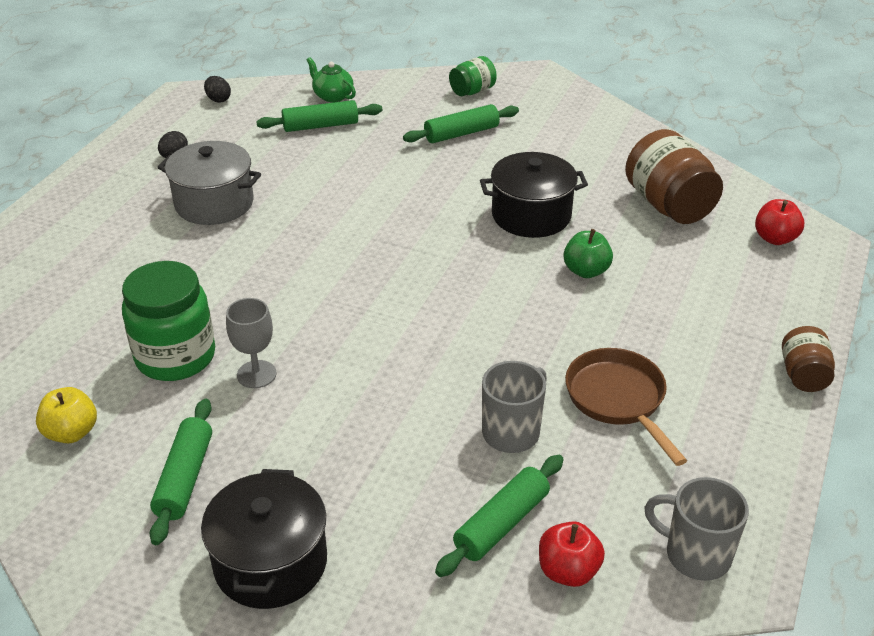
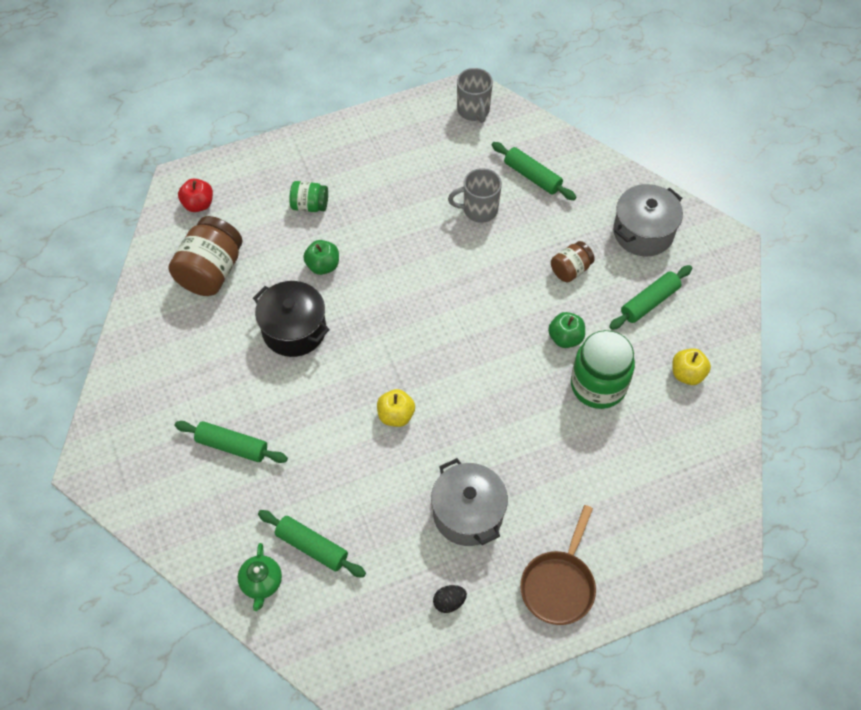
camera: 135 degrees left, 20 degrees up
black pot [201,469,327,609] -> grey pot [613,184,683,256]
black egg [204,76,231,103] -> none
grey goblet [226,298,276,388] -> green apple [548,312,585,348]
green rolling pin [435,455,564,577] -> green rolling pin turned 45 degrees clockwise [492,142,576,200]
green jar [449,56,497,96] -> green jar moved to [289,181,328,212]
red apple [539,521,605,587] -> none
brown pan [565,348,687,466] -> brown pan moved to [520,505,596,625]
brown jar [782,326,835,392] -> brown jar moved to [551,241,595,282]
none -> yellow apple [377,389,415,427]

